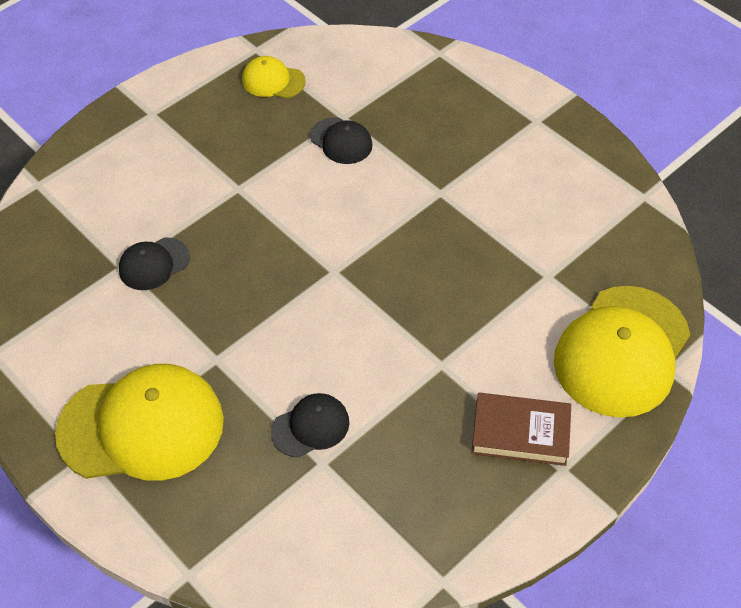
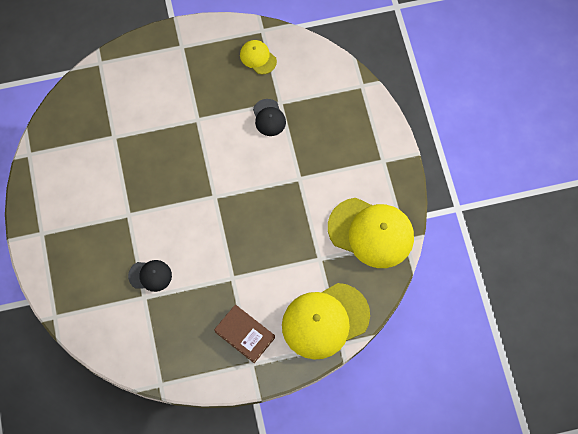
camera: 30 degrees right, 15 degrees up
yellow cap [55,364,224,481] -> yellow cap moved to [328,198,414,268]
black cap [119,238,190,290] -> none

